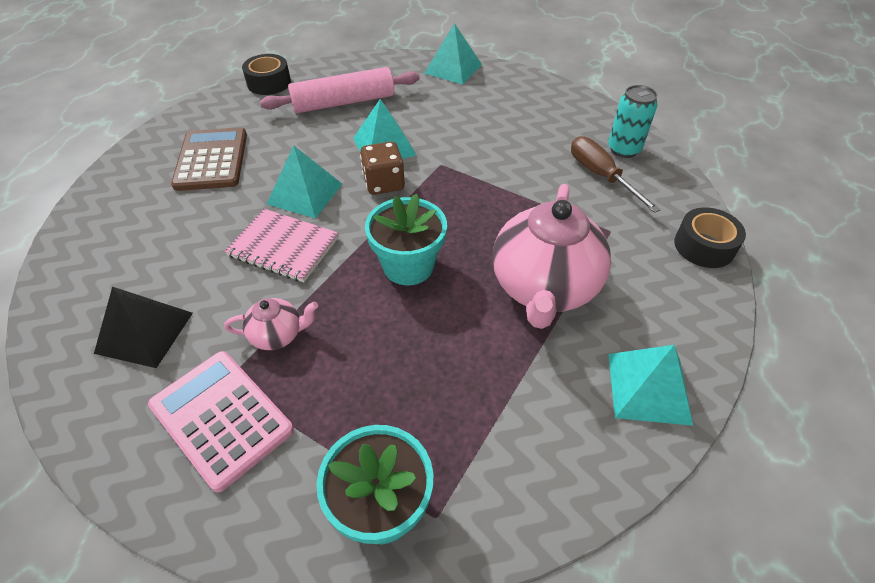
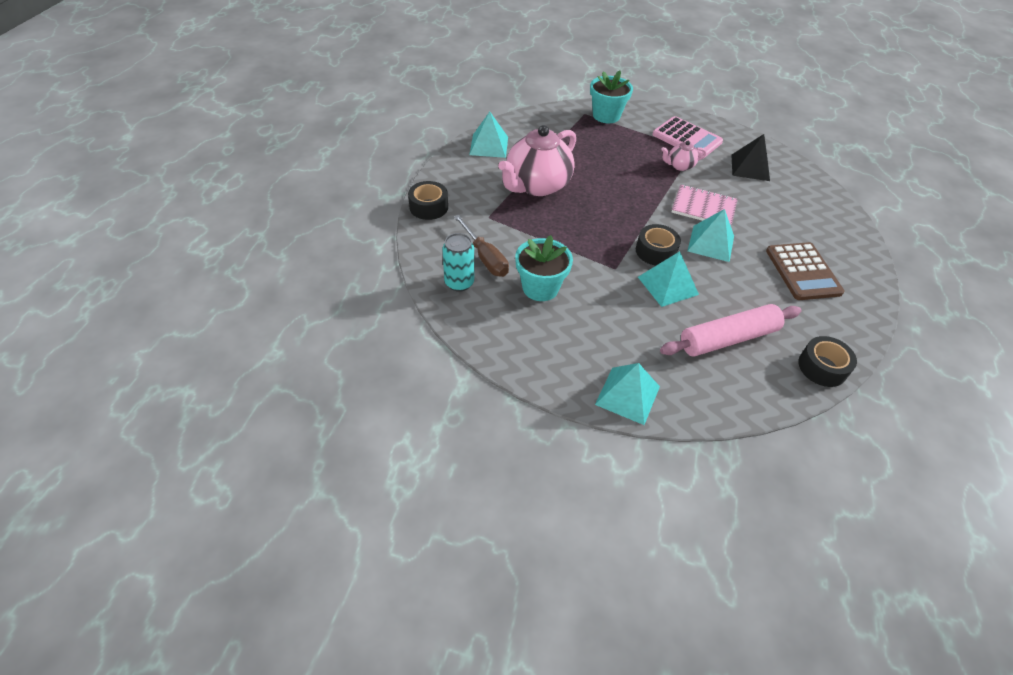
camera: 175 degrees right, 0 degrees up
brown dice [360,141,405,195] -> black tape [636,224,681,265]
turquoise flower pot [365,194,447,285] -> turquoise flower pot moved to [515,235,573,301]
pink teapot [492,184,611,329] -> pink teapot turned 150 degrees counterclockwise [498,125,576,196]

